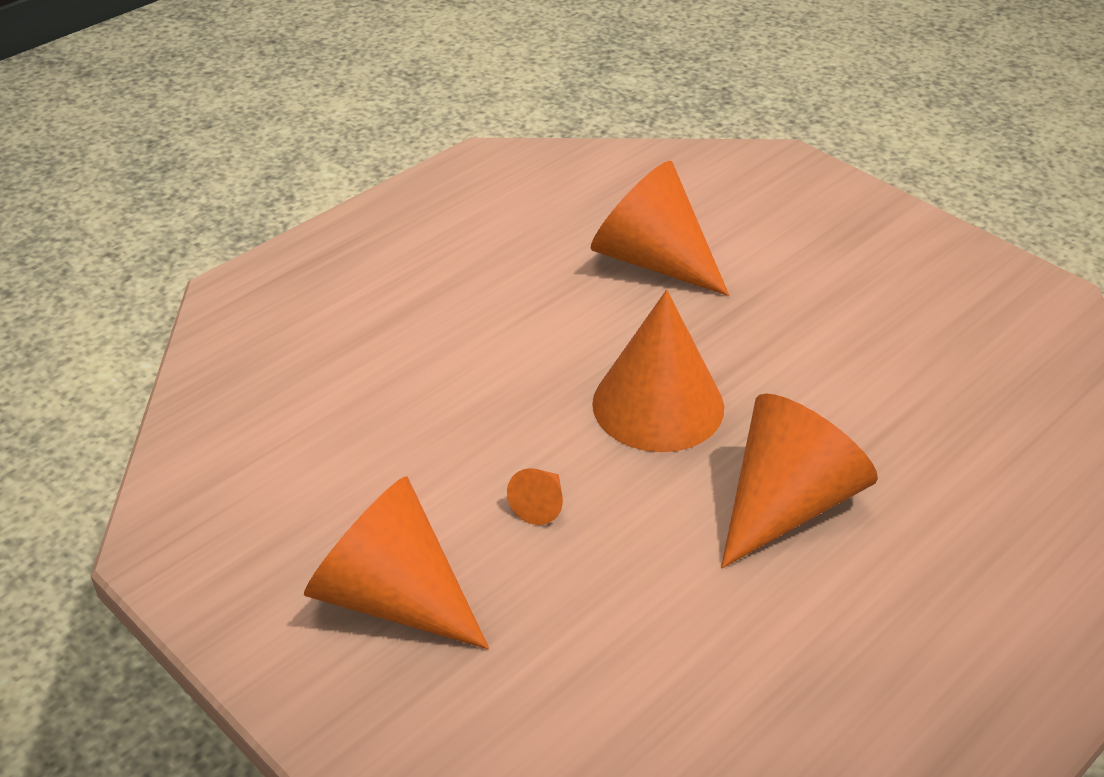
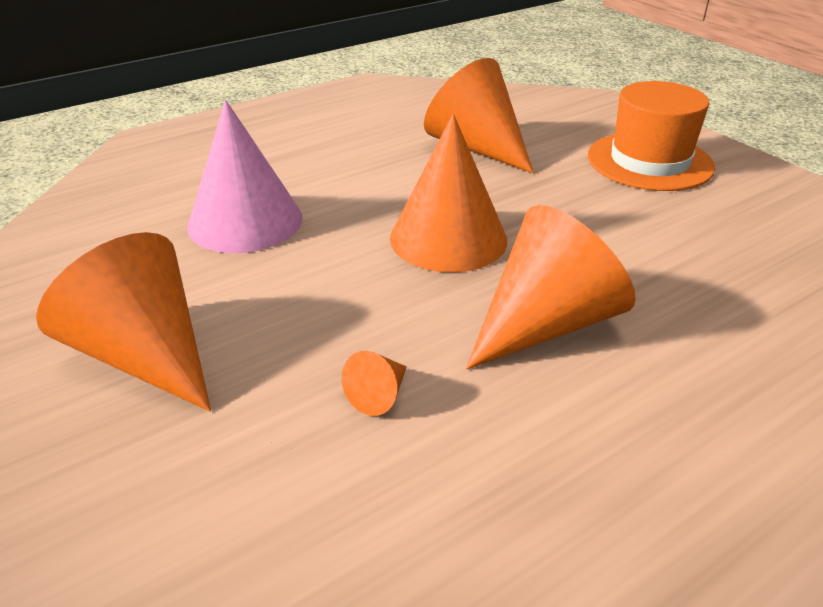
camera: 10 degrees right, 5 degrees down
orange cone [507,468,563,525] -> orange cone moved to [342,351,407,416]
none -> pink cone [187,100,302,253]
none -> orange hat [588,81,715,191]

